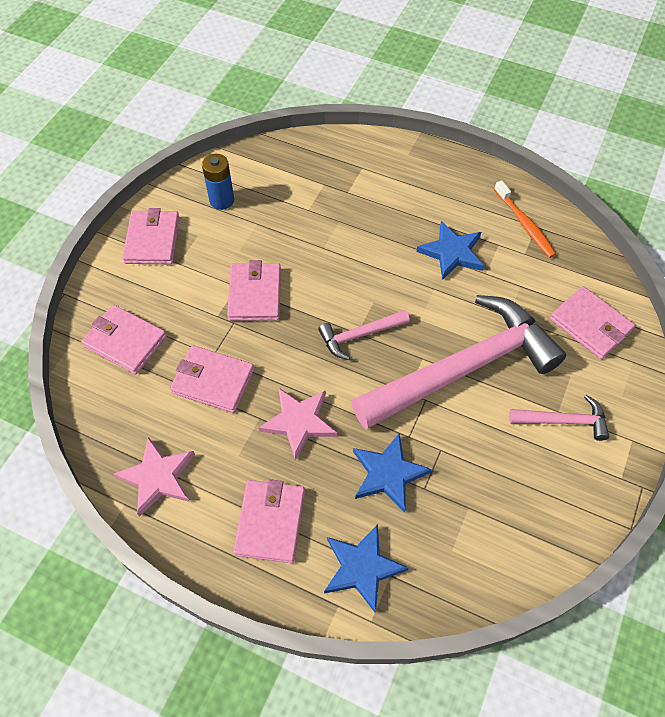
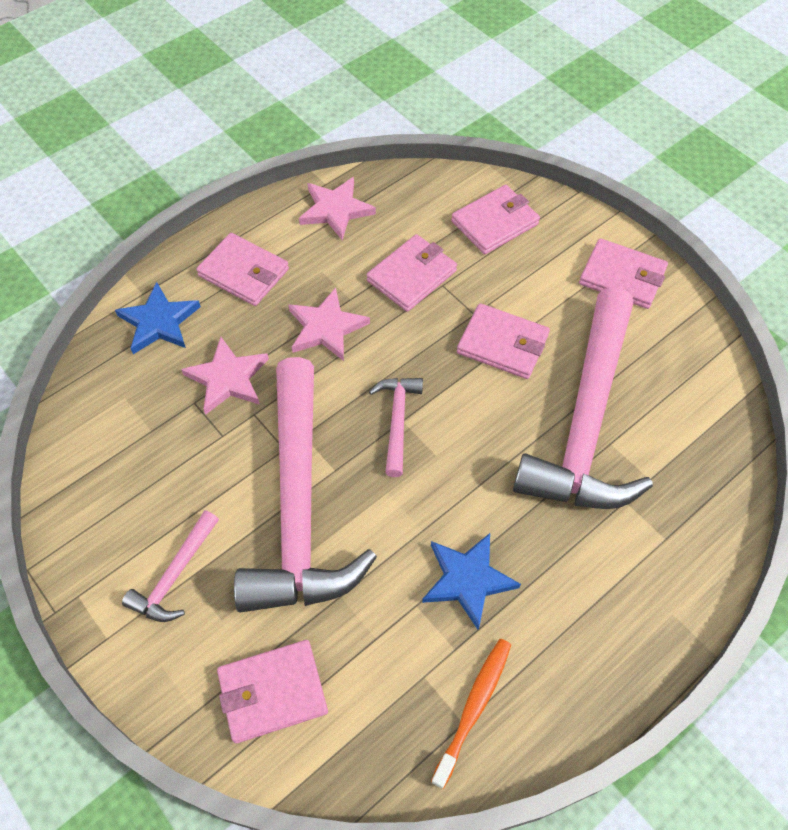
camera: 115 degrees right, 0 degrees up
blue battery [202,154,234,210] -> none
blue star [353,434,432,513] -> pink star [181,337,269,415]
orange toothbrush [494,180,556,258] -> orange toothbrush turned 120 degrees clockwise [431,639,511,789]
none -> pink hammer [513,287,653,509]

